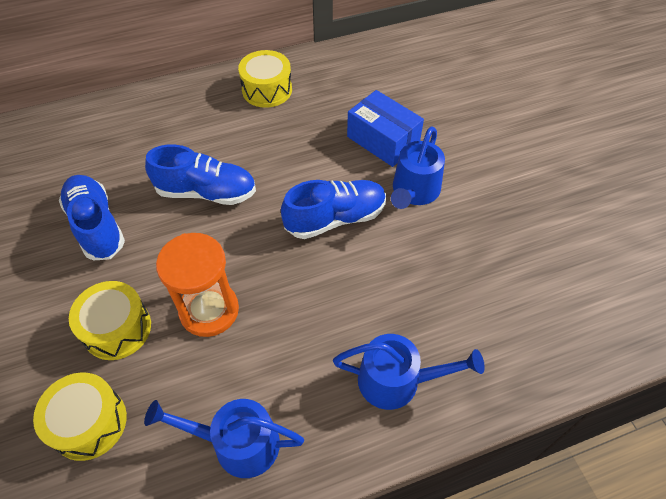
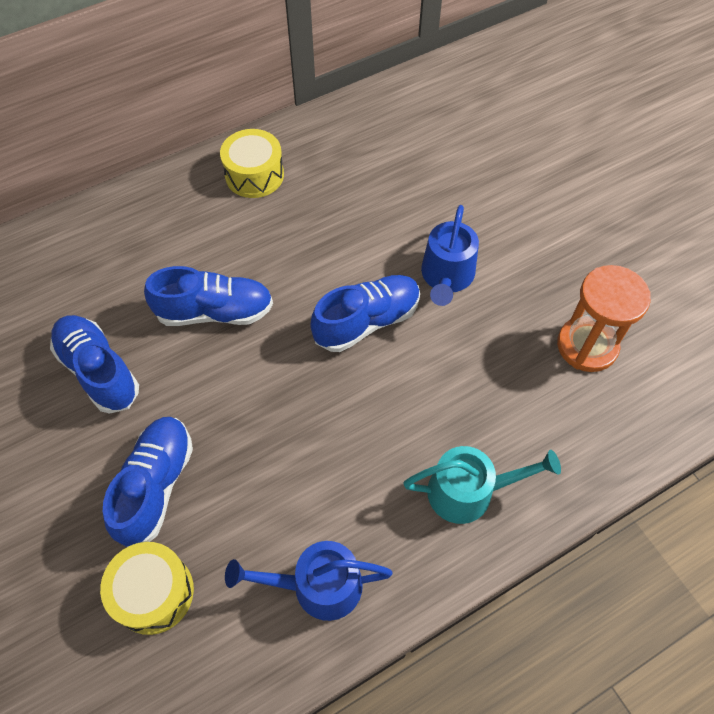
camera: 10 degrees left, 5 degrees up
yellow drum [69,281,151,360] -> blue shoe [103,417,193,547]
orange hourglass [156,233,239,337] -> orange hourglass moved to [557,265,651,372]
blue watering can [333,334,485,410] -> turquoise watering can [403,446,561,524]
blue box [347,90,424,167] -> none

